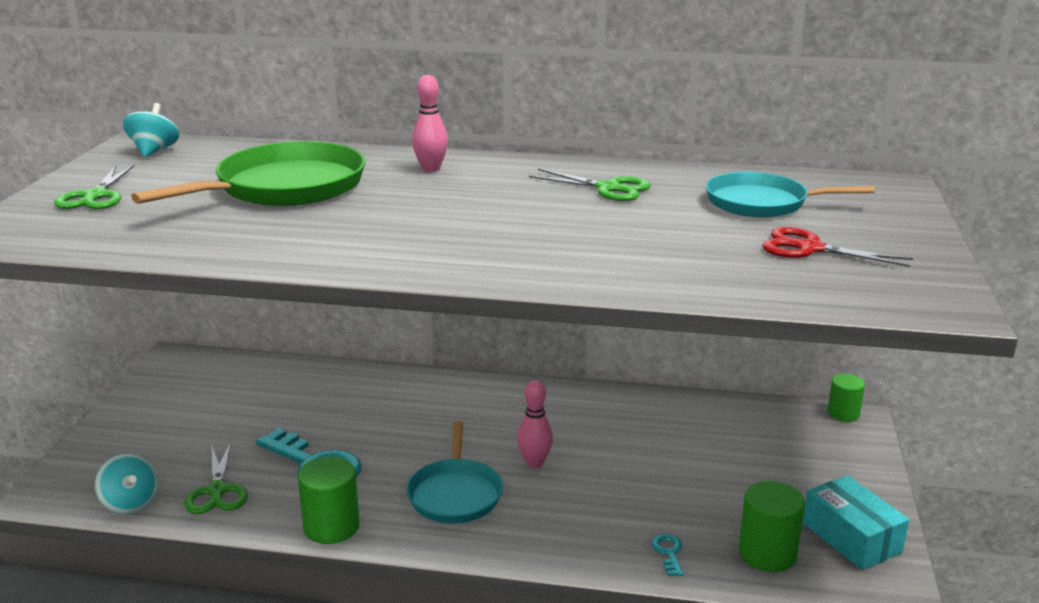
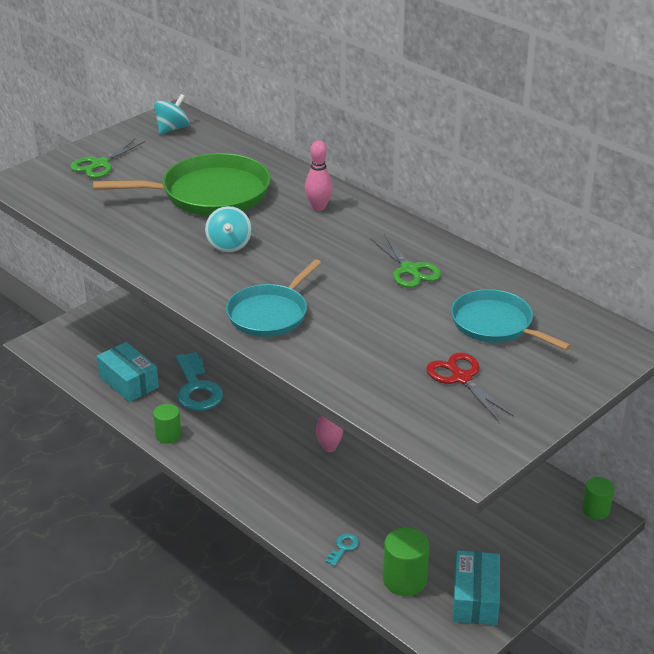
camera: 35 degrees right, 10 degrees up
turquoise spinning top [95,454,158,514] -> turquoise spinning top moved to [205,206,252,253]
green scissors [185,442,248,514] -> turquoise box [97,342,159,402]
green cylinder [298,456,360,544] -> green cylinder [153,404,181,444], size x0.67
turquoise pan [407,421,503,524] -> turquoise pan moved to [226,259,321,337]

